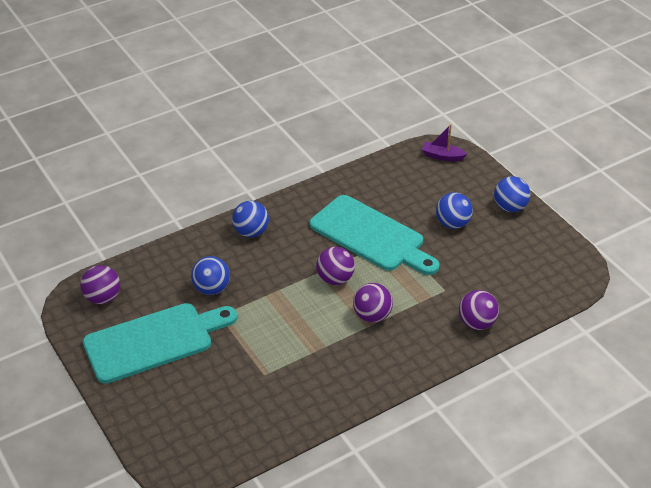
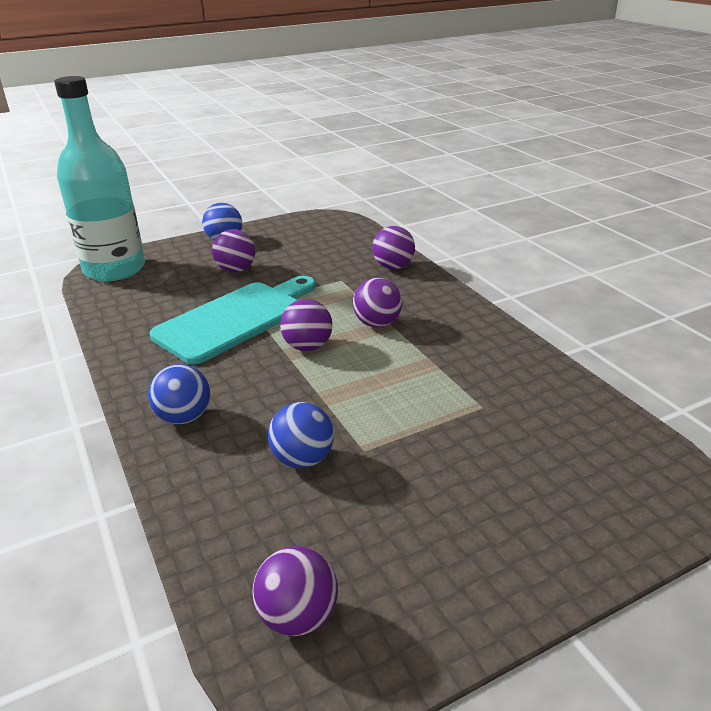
camera: 85 degrees left, 10 degrees down
turquoise cutting board [83,303,237,384] -> none
purple boat [422,124,467,161] -> turquoise bottle [54,76,145,281]
blue ball [436,192,473,229] -> purple ball [212,229,256,273]

